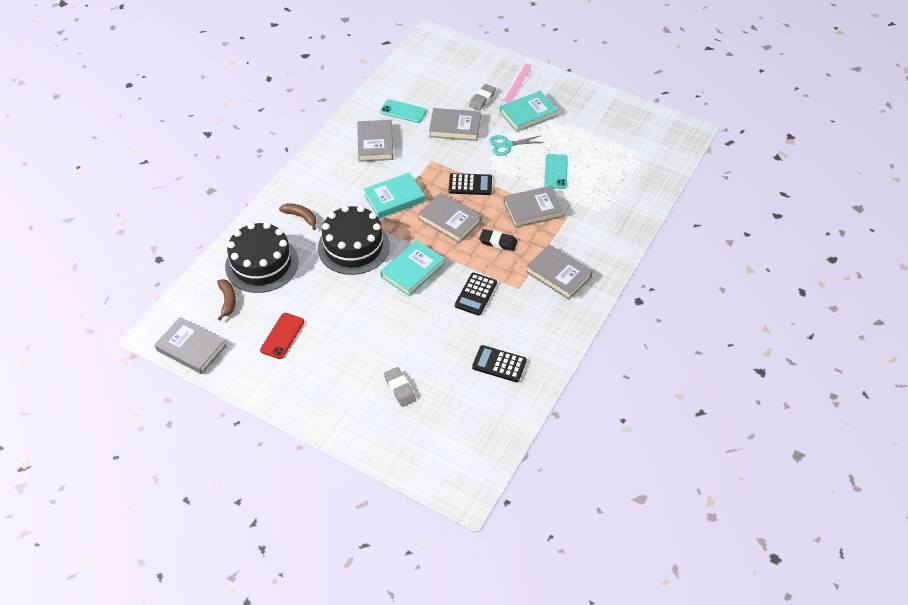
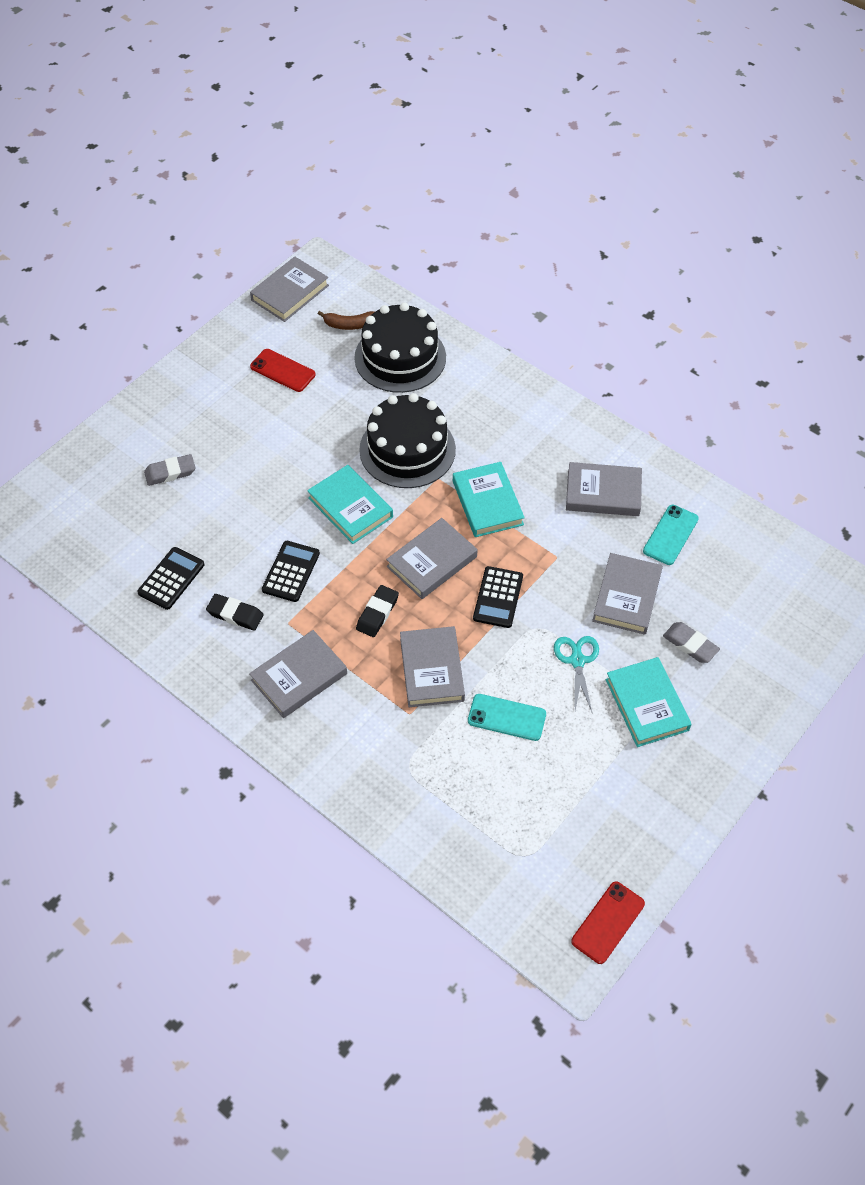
camera: 100 degrees right, 5 degrees up
brown banana [279,203,316,230] -> none
black calculator [455,273,497,316] -> black calculator turned 75 degrees clockwise [262,541,320,602]
pink ruler [500,63,532,103] -> none
none -> black eraser [206,594,264,631]
none -> red phone [571,882,645,964]

